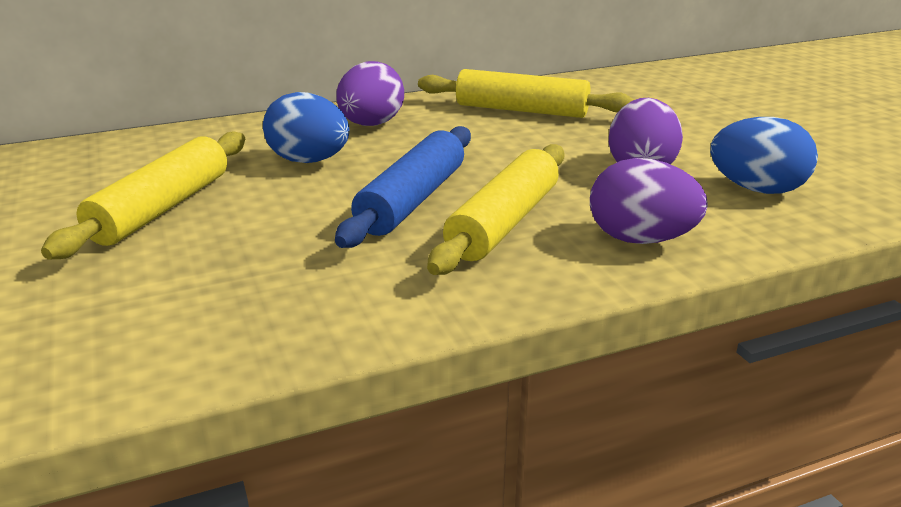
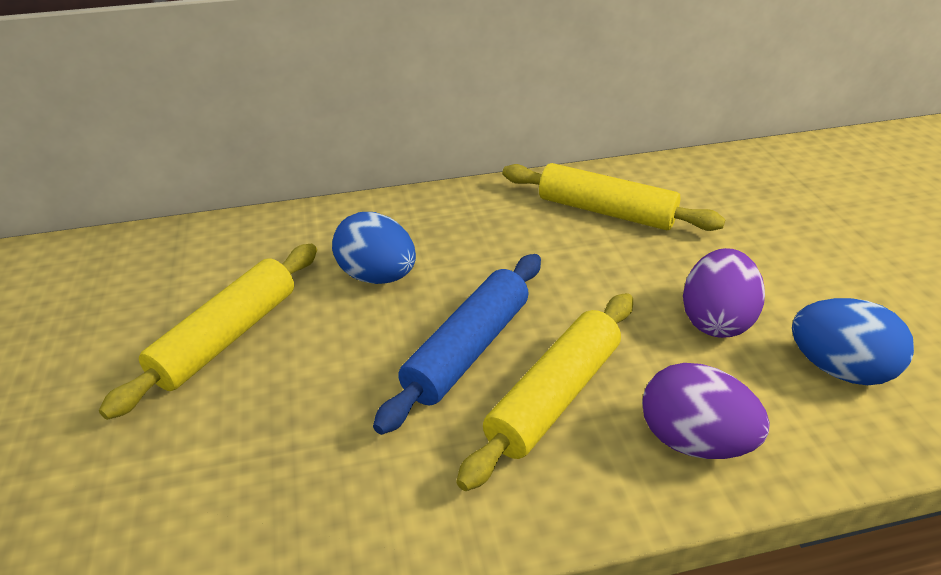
camera: 10 degrees right, 10 degrees up
purple egg [336,61,404,126] -> none

